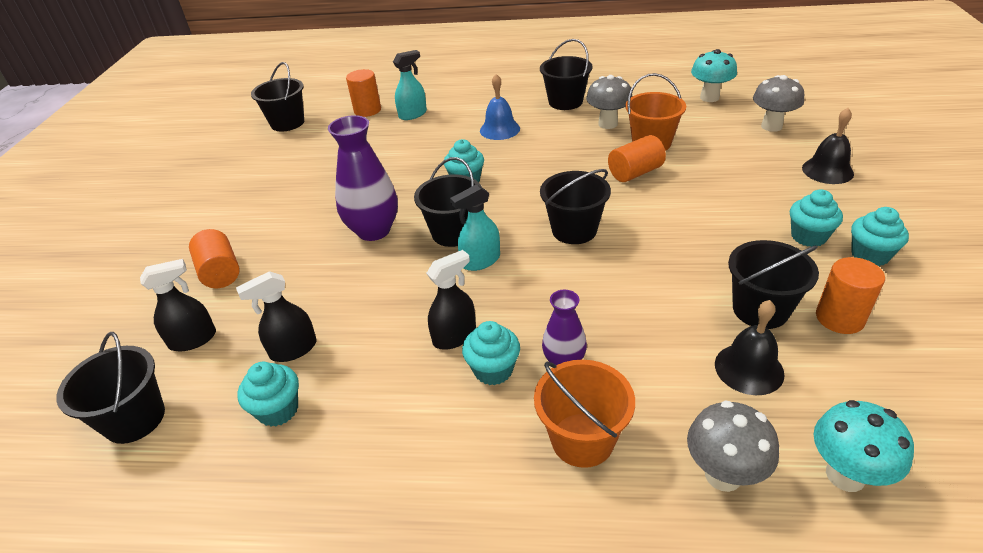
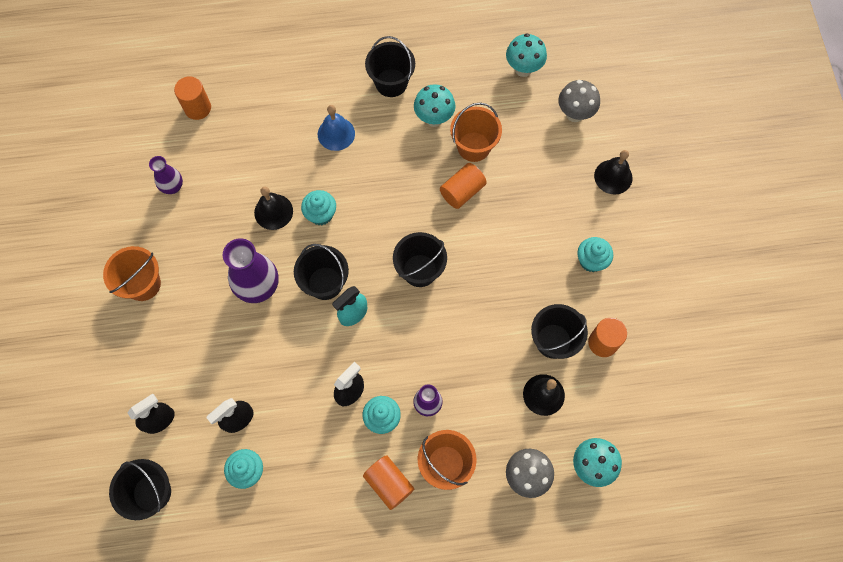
camera: 15 degrees left, 30 degrees up
orange cylinder [189,229,240,288] -> orange cylinder moved to [363,455,414,510]
black bucket [251,62,304,131] -> none
turquoise spray bottle [393,50,427,120] -> none
grey mushroom [586,75,633,129] -> turquoise mushroom [414,84,455,127]
turquoise cupcake [851,207,909,266] -> none
none -> orange bucket [103,246,161,301]
none -> purple vase [149,156,183,194]
none -> black bell [254,187,293,230]

